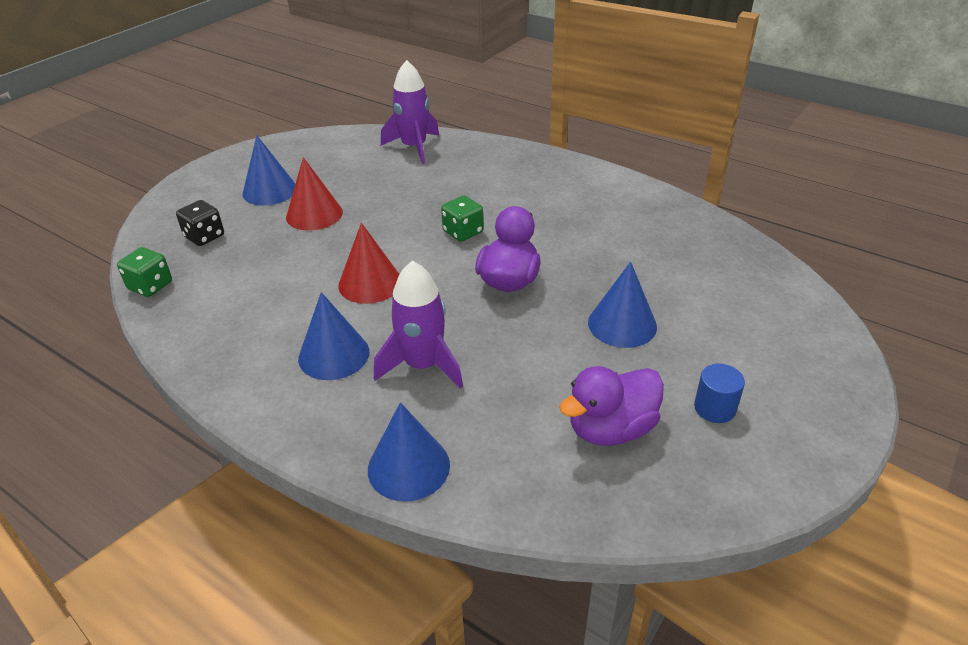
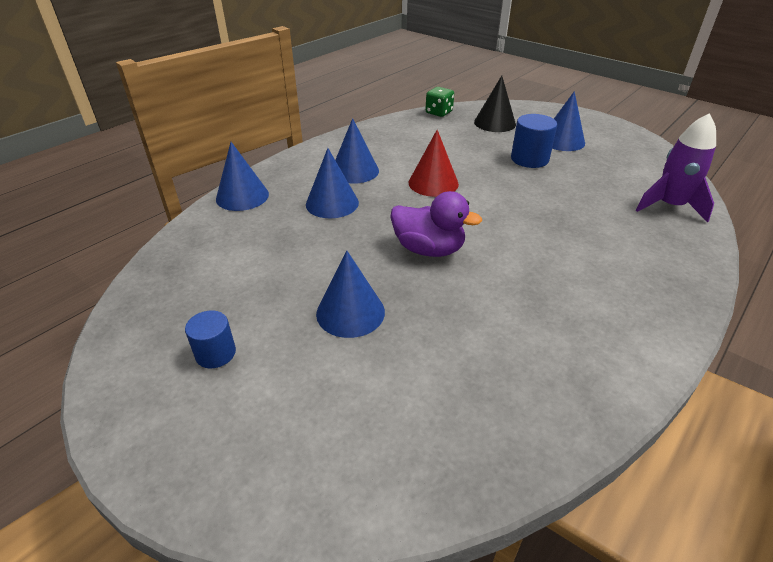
camera: 95 degrees right, 0 degrees up
black dice [176,200,224,246] -> black cone [474,76,516,132]
red cone [286,157,343,231] -> blue cylinder [511,114,557,168]
purple rocket [374,261,463,389] -> blue cone [306,148,359,218]
green dice [441,196,484,242] -> none
purple duck [559,366,664,446] -> none

